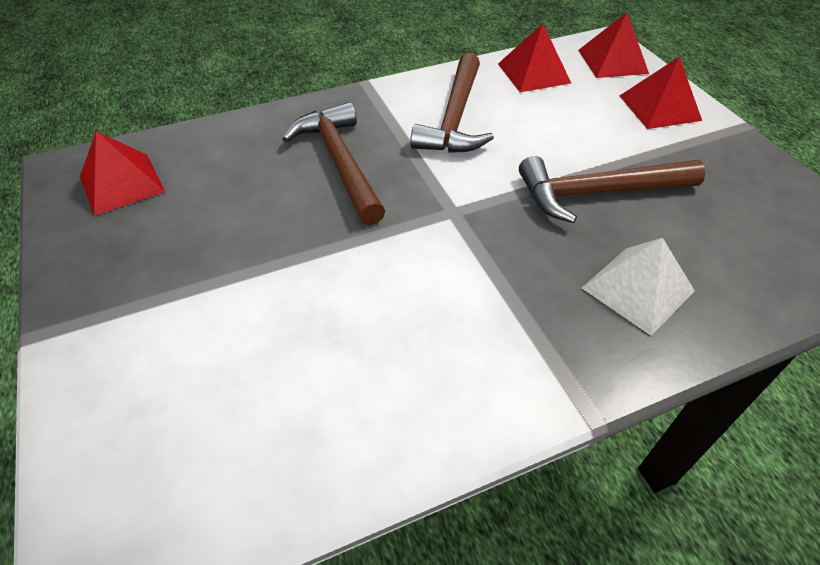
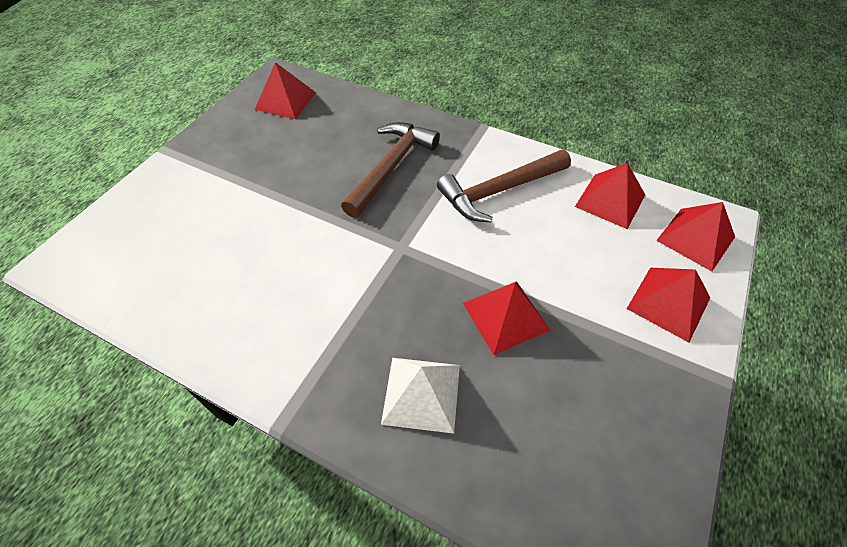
camera: 50 degrees right, 5 degrees up
brown hammer [519,156,705,223] -> red pyramid [463,281,550,355]

